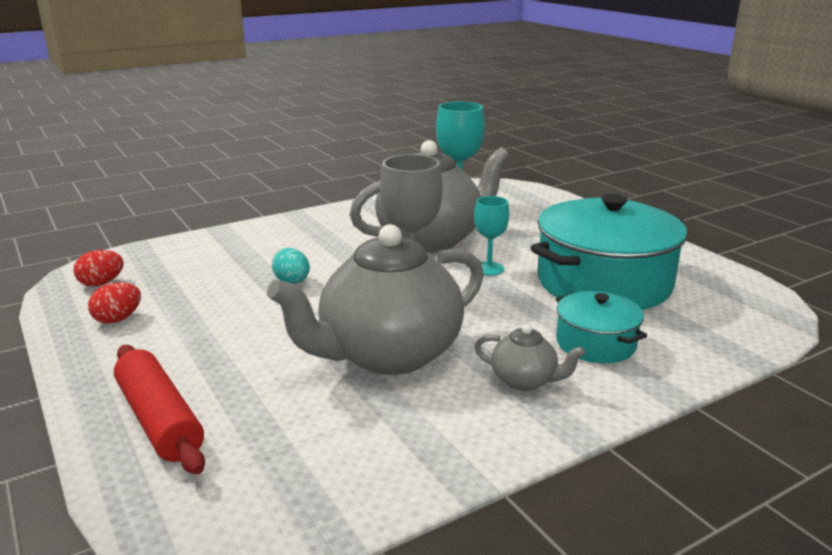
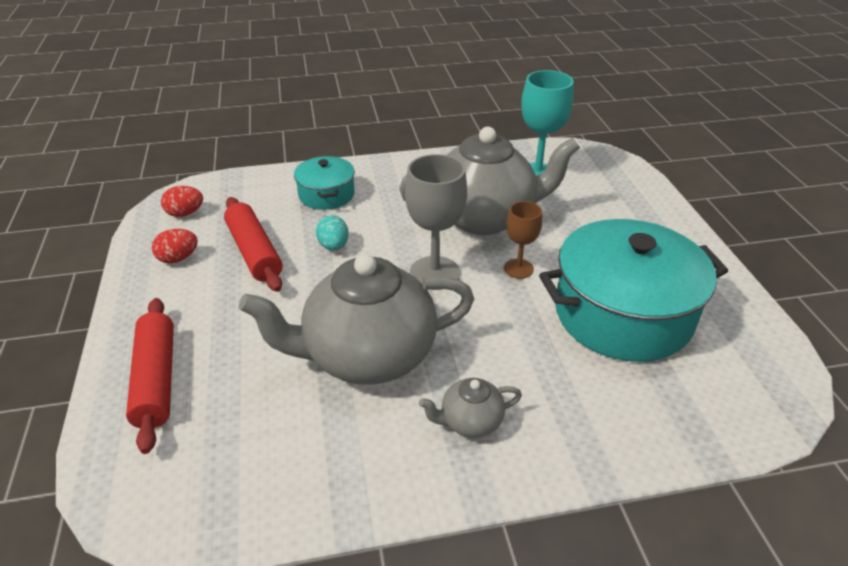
camera: 20 degrees right, 15 degrees up
turquoise goblet [474,196,509,276] -> brown goblet [504,201,542,279]
grey teapot [474,324,585,391] -> grey teapot turned 120 degrees clockwise [419,378,522,438]
turquoise pot [556,291,647,363] -> turquoise pot moved to [294,156,355,210]
none -> red rolling pin [224,197,282,292]

